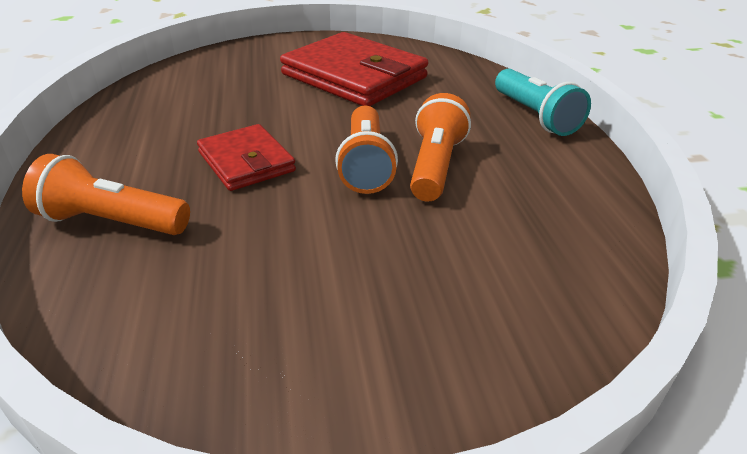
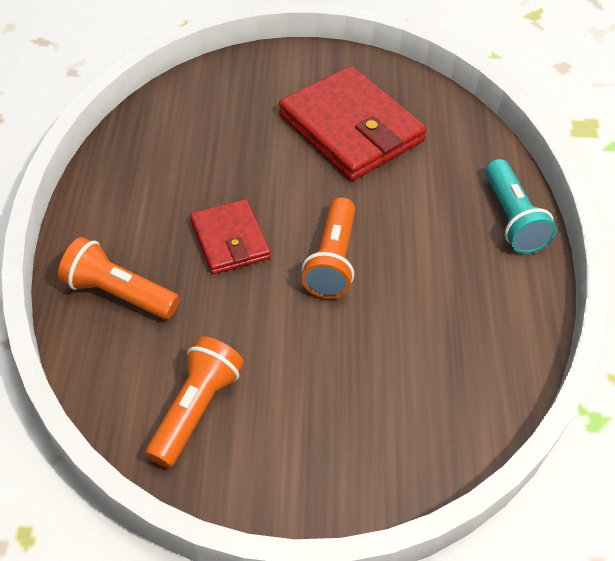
camera: 10 degrees right, 15 degrees up
orange flashlight [410,93,471,202] -> orange flashlight moved to [145,336,244,468]

